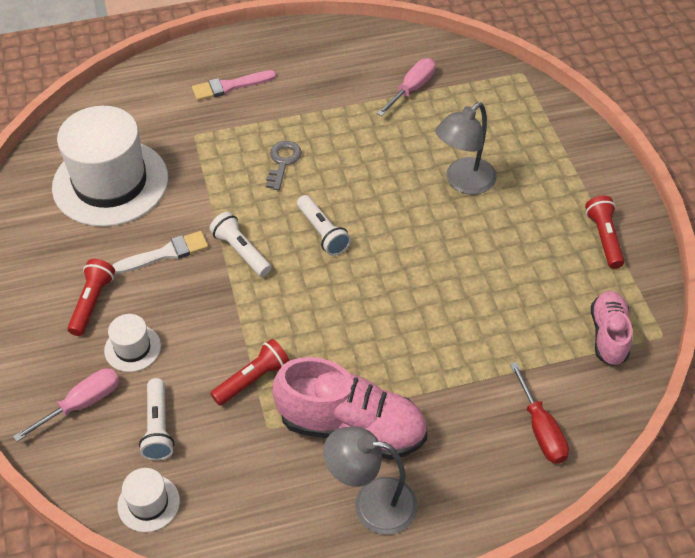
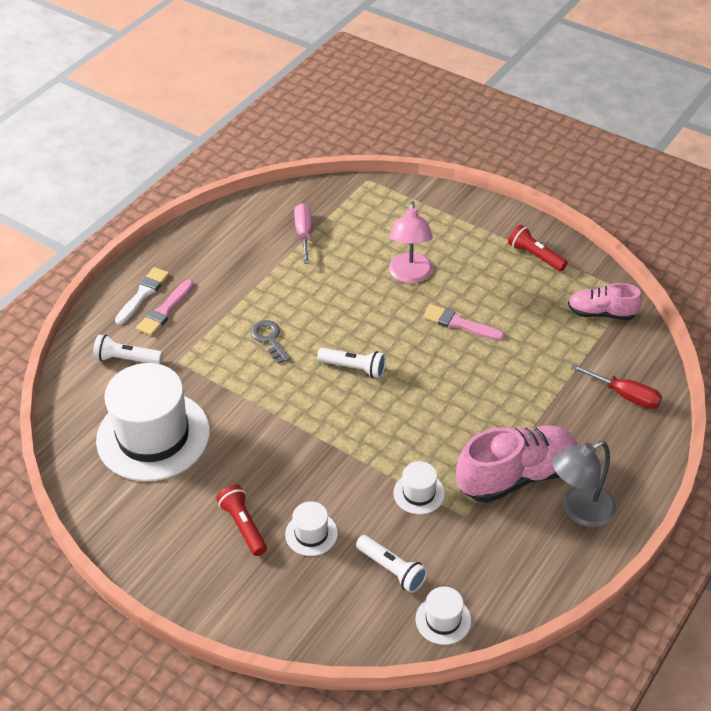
camera: 40 degrees left, 5 degrees down
pink screwdriver [13,368,119,442] -> none
white brush [113,231,208,274] -> white brush moved to [115,267,169,325]
white flashlight [209,212,271,277] -> white flashlight moved to [93,335,163,364]
red flashlight [210,339,290,406] -> white hat [394,461,445,514]
grey lamp [435,102,497,195] -> pink lamp [389,201,433,283]
pink shoe [591,291,632,366] -> pink shoe turned 45 degrees counterclockwise [568,283,642,320]
none -> pink brush [423,304,504,341]

